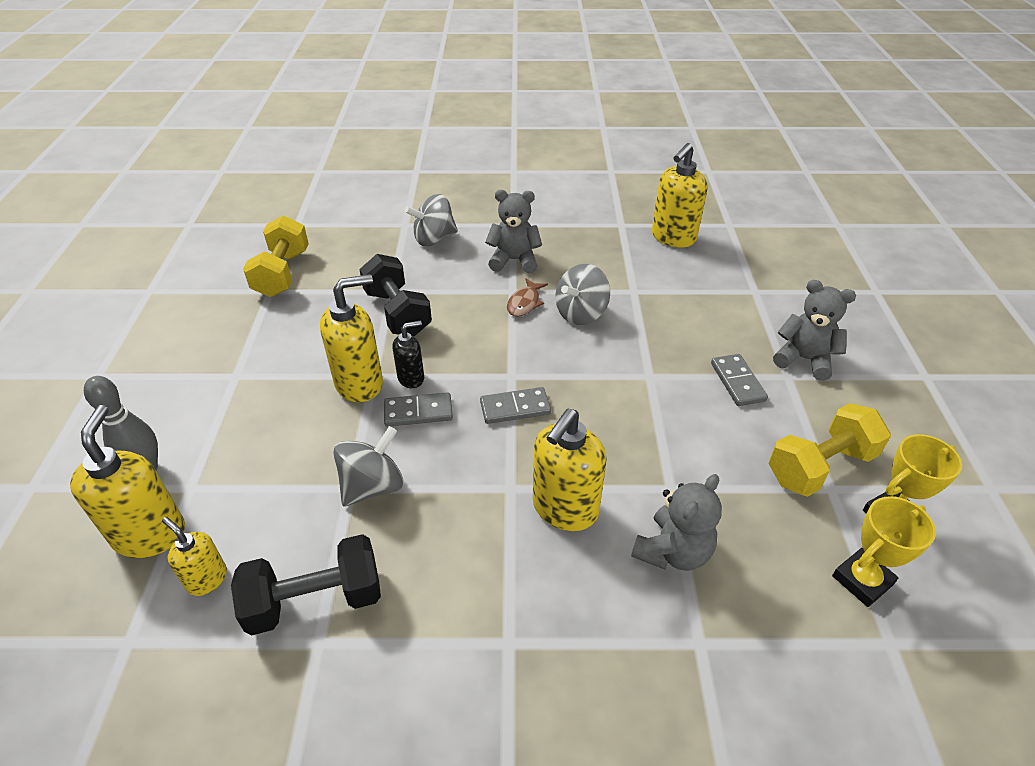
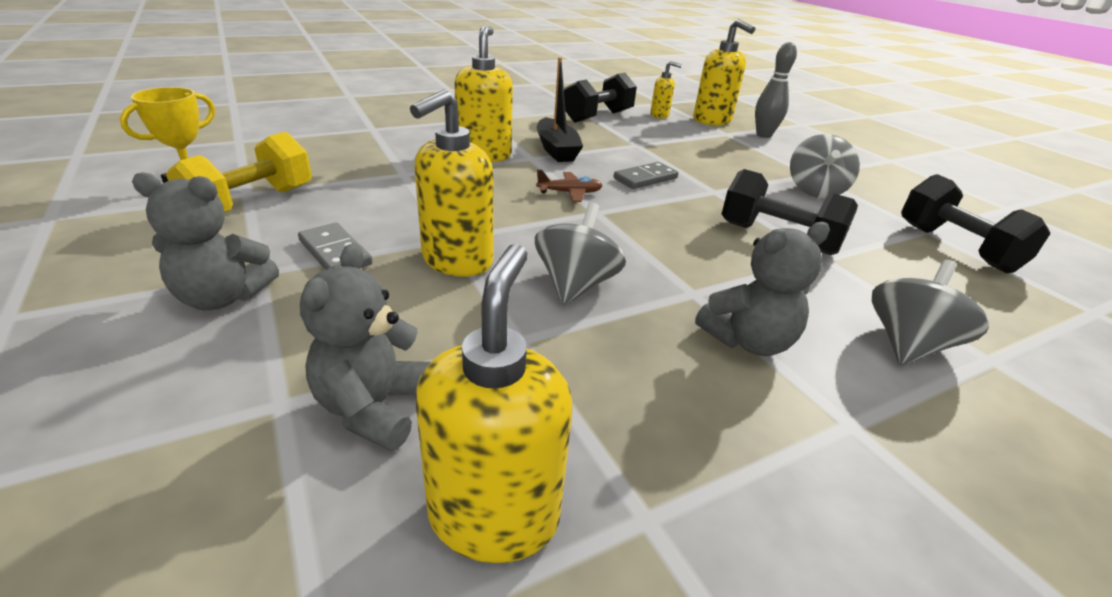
camera: 150 degrees right, 10 degrees down
yellow dumbbell [243,215,309,297] -> black dumbbell [901,174,1051,273]
yellow soap dispenser [320,274,383,402] -> yellow soap dispenser moved to [410,89,494,276]
grey spinning top [333,426,404,506] -> grey spinning top moved to [790,134,860,198]
black soap dispenser [392,321,424,388] -> none
grey domino [480,387,551,424] -> brown plane [536,170,603,202]
brown fish [507,278,548,317] -> none
grey teddy bear [631,474,722,571] -> grey teddy bear moved to [300,243,431,451]
yellow trophy [832,496,936,607] -> none
none -> black boat [537,57,583,162]

